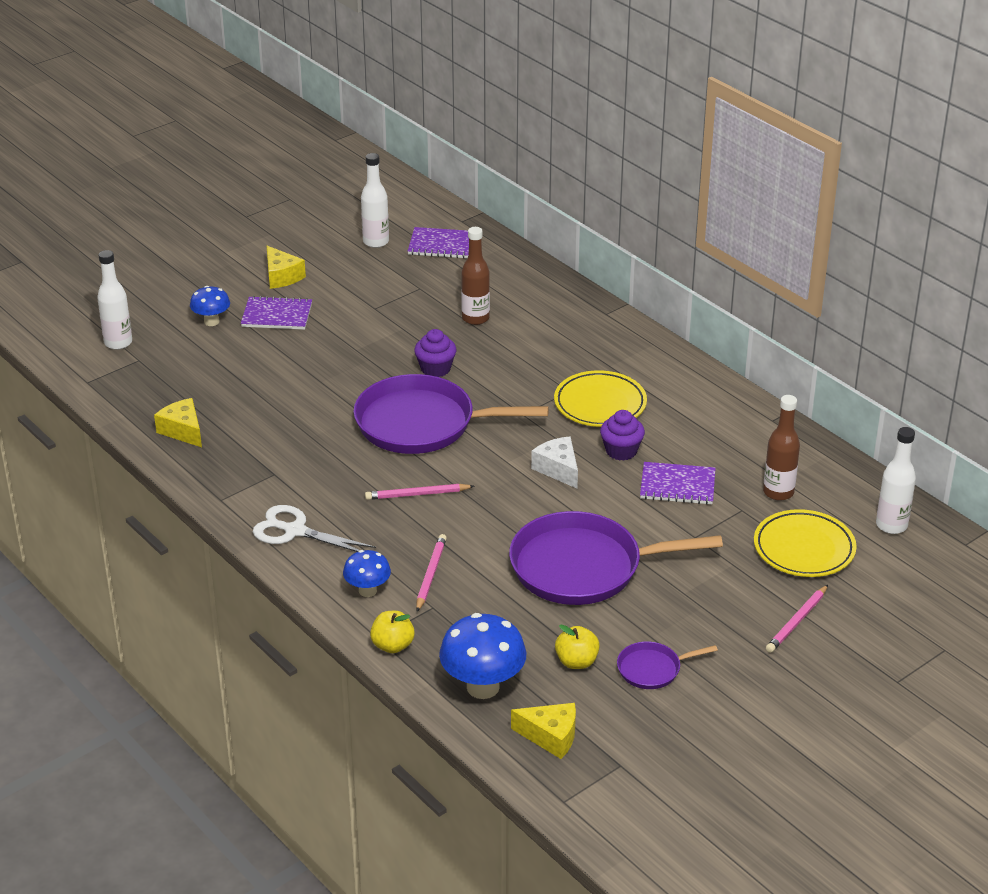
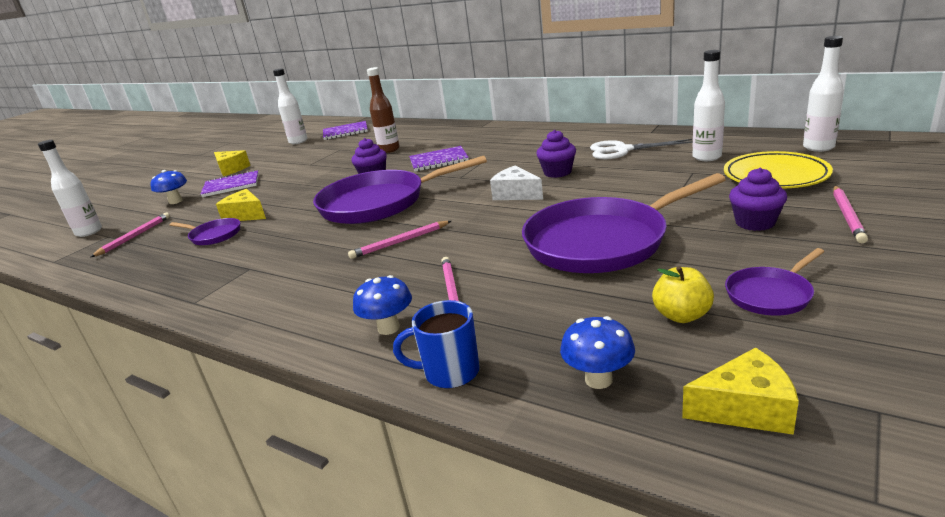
camera: 15 degrees left, 10 degrees down
yellow cheese [154,398,202,447] -> yellow cheese moved to [216,189,266,221]
white scissors [253,505,376,552] -> white scissors moved to [590,139,693,159]
yellow apple [370,611,415,653] -> blue mug [393,300,480,389]
blue mushroom [439,613,526,699] -> blue mushroom [560,316,635,389], size x0.58
yellow plate [554,370,647,427] -> none
purple notebook [640,462,716,505] -> purple notebook moved to [409,146,469,172]
brown bottle [763,395,800,501] -> white bottle [692,50,725,161]
none -> pink pencil [91,212,170,257]
none -> purple pan [170,218,240,245]
none -> purple cupcake [729,168,787,231]

